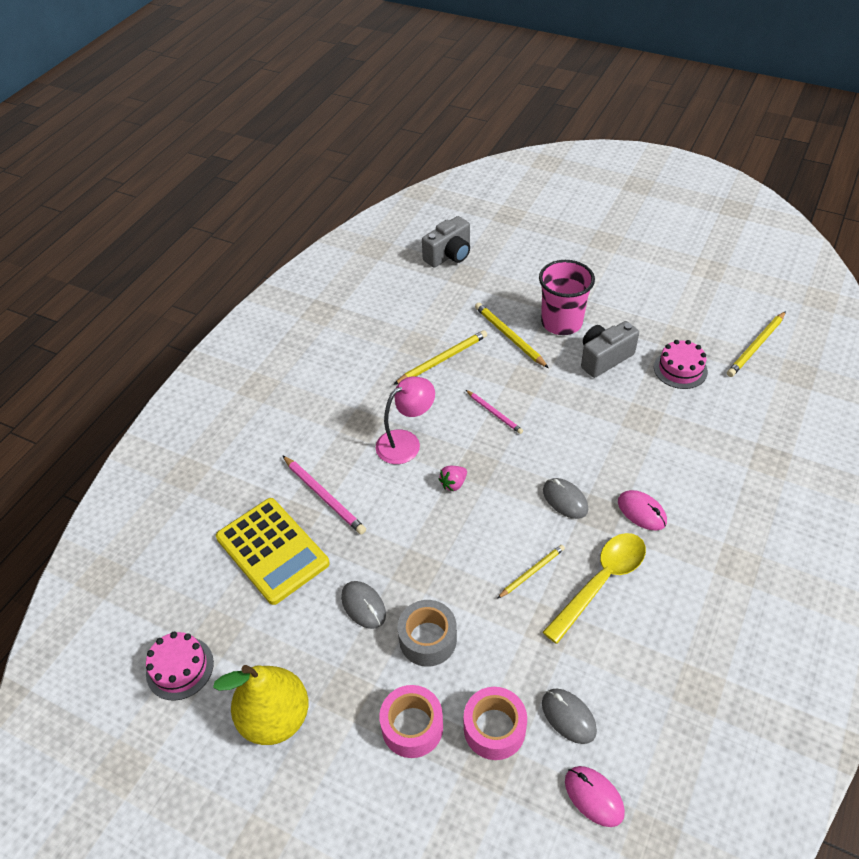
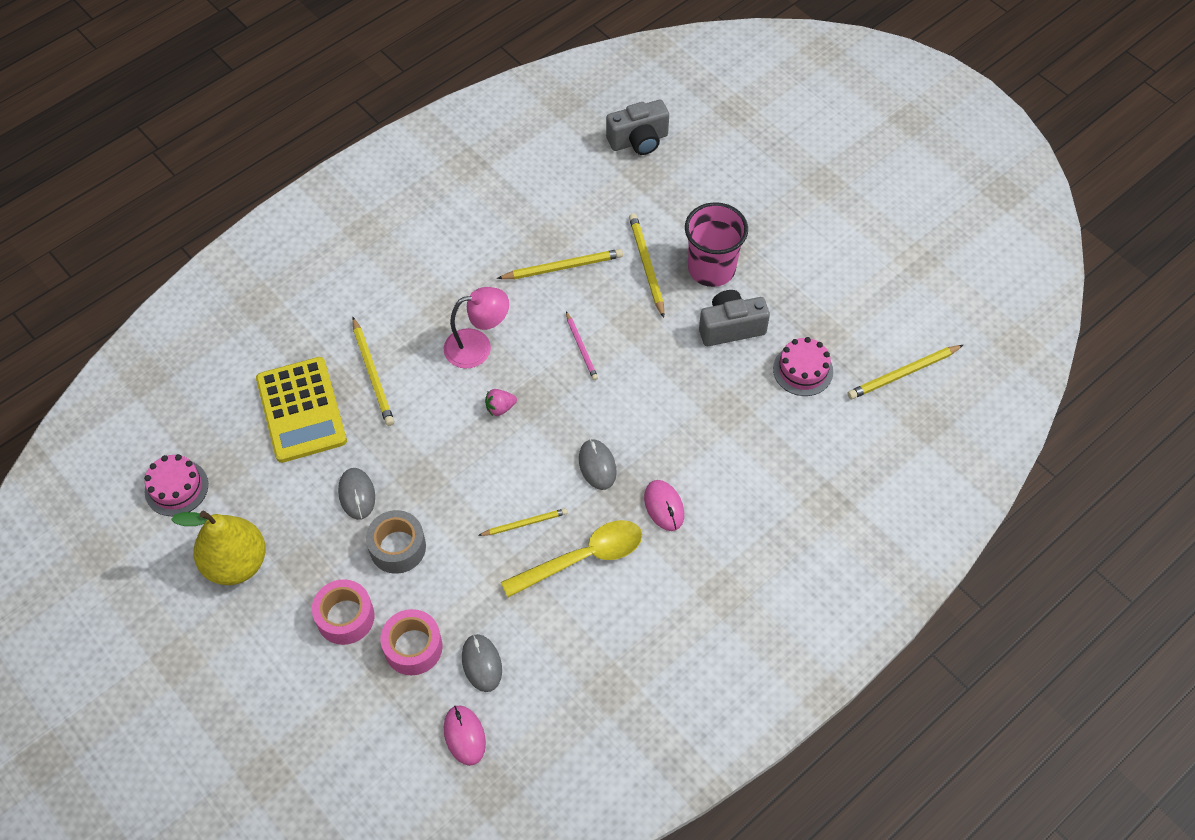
camera: 20 degrees right, 10 degrees up
pink pencil [282,455,366,535] -> yellow pencil [352,317,394,426]

